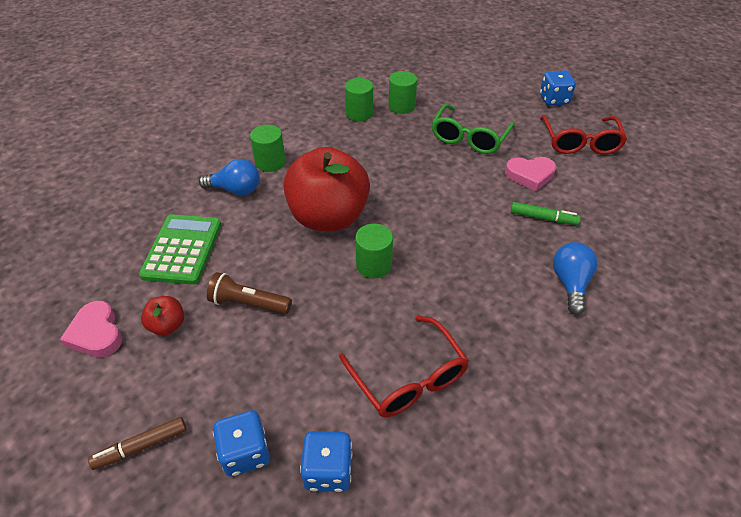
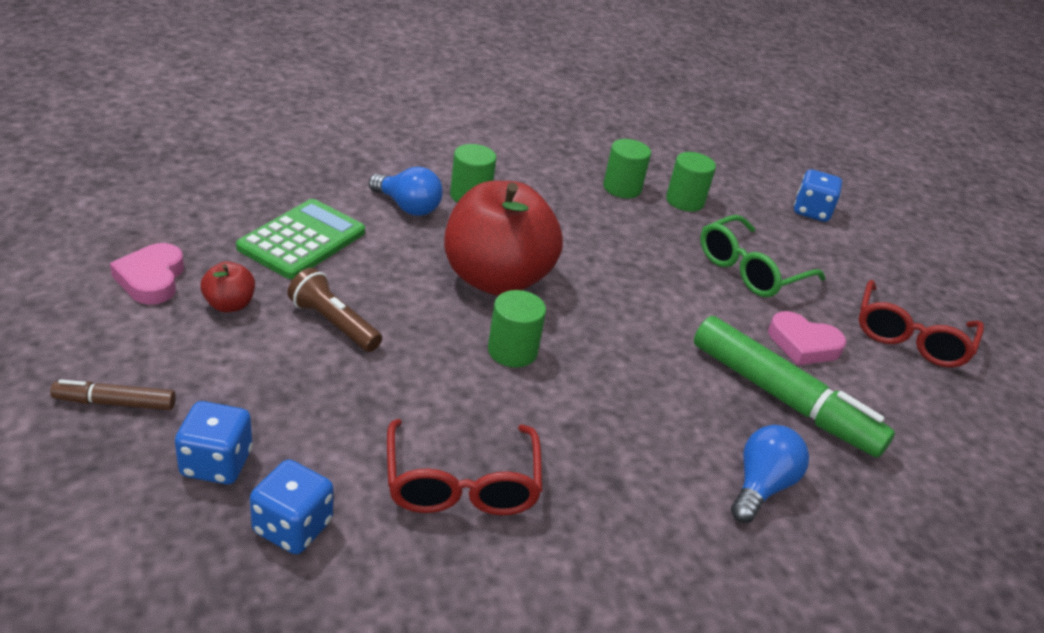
camera: 20 degrees right, 10 degrees down
green marker [511,202,581,225] -> green marker [694,316,895,457], size x2.10
blue dice [540,70,576,106] -> blue dice moved to [794,169,842,222]

